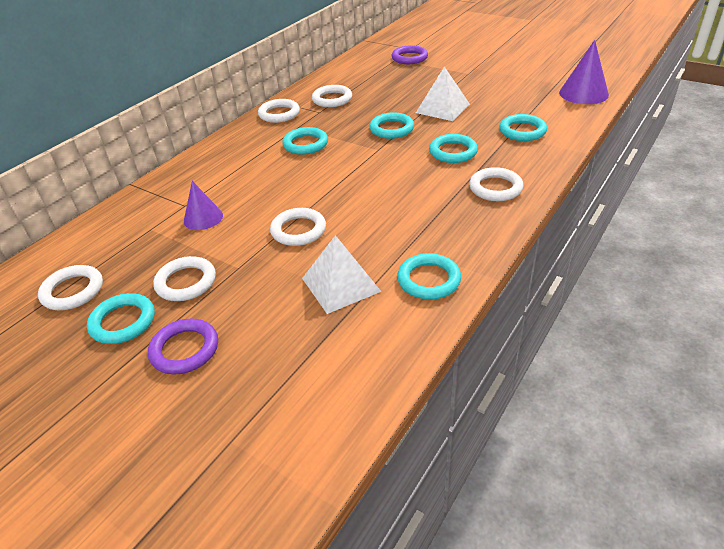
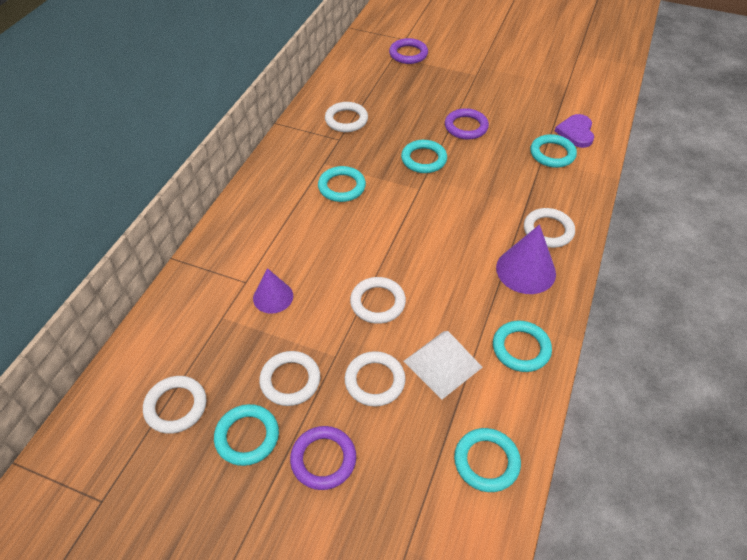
camera: 15 degrees left, 10 degrees up
white ring [258,99,300,123] -> white ring moved to [345,351,406,407]
white pyramid [416,67,470,121] -> purple ring [445,108,489,140]
turquoise ring [429,134,478,163] -> turquoise ring moved to [454,428,521,492]
purple cone [559,40,609,104] -> purple cone moved to [496,224,556,294]
none -> purple heart [555,114,594,148]

